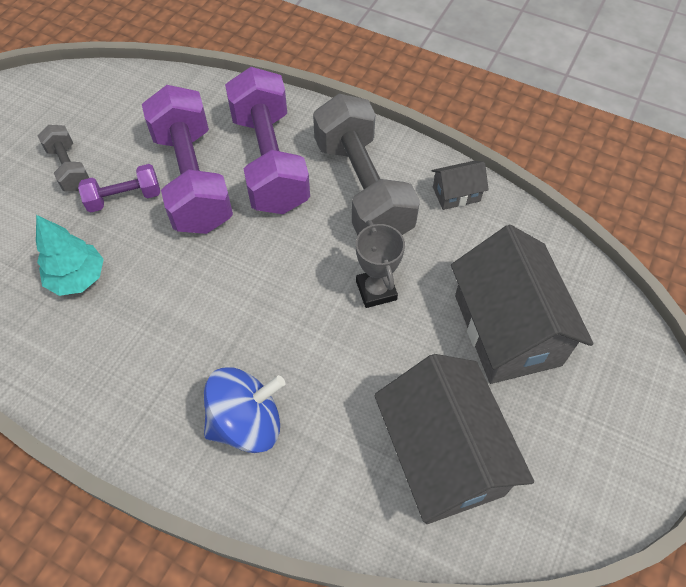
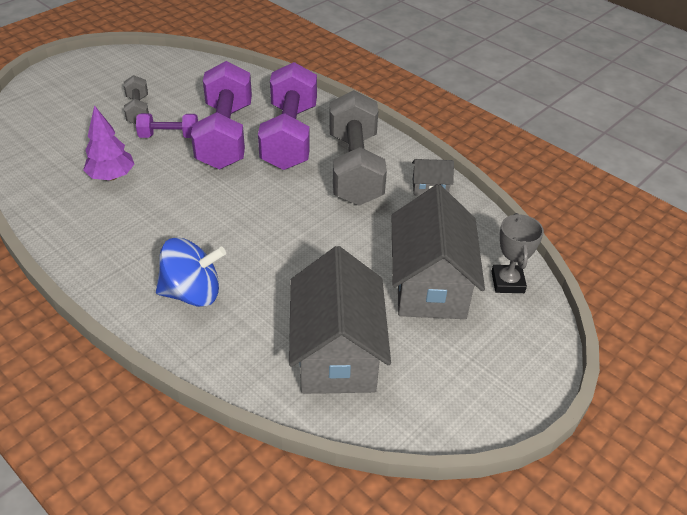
camera: 15 degrees right, 15 degrees down
turquoise tree [36,215,104,296] -> purple tree [83,105,134,180]
grey trophy [356,220,405,308] -> grey trophy moved to [491,213,544,293]

